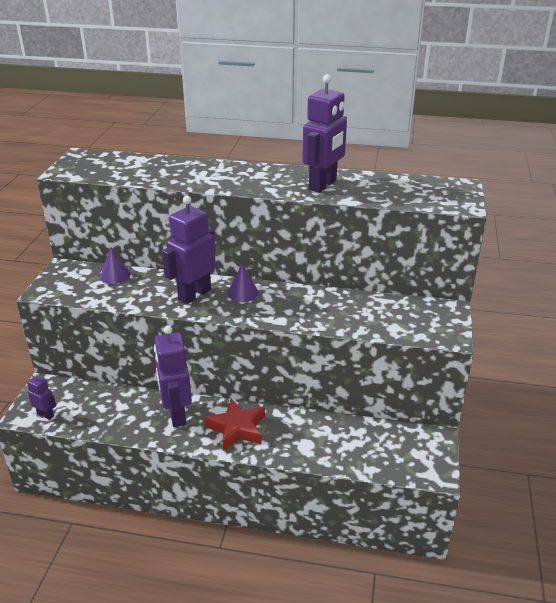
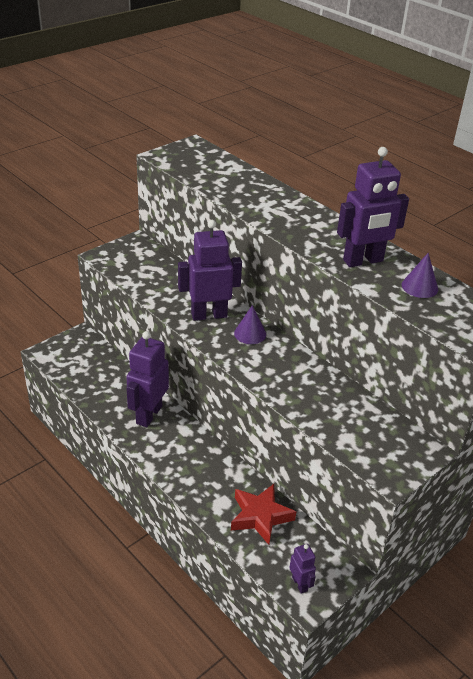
camera: 35 degrees right, 5 degrees up
purple robot [27,373,56,420] -> purple robot moved to [289,544,316,594]
purple cone [100,247,131,284] -> purple cone moved to [402,253,438,298]
red star [205,398,265,451] -> red star moved to [231,484,296,545]

